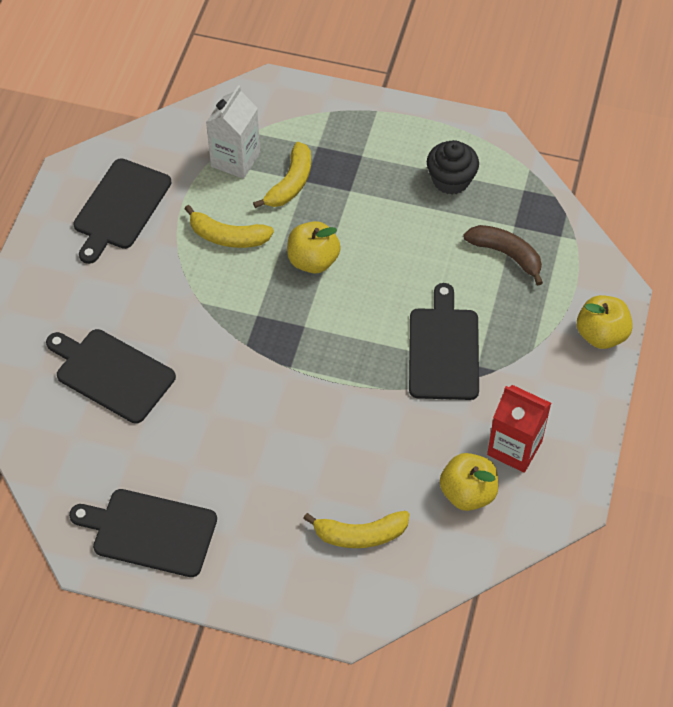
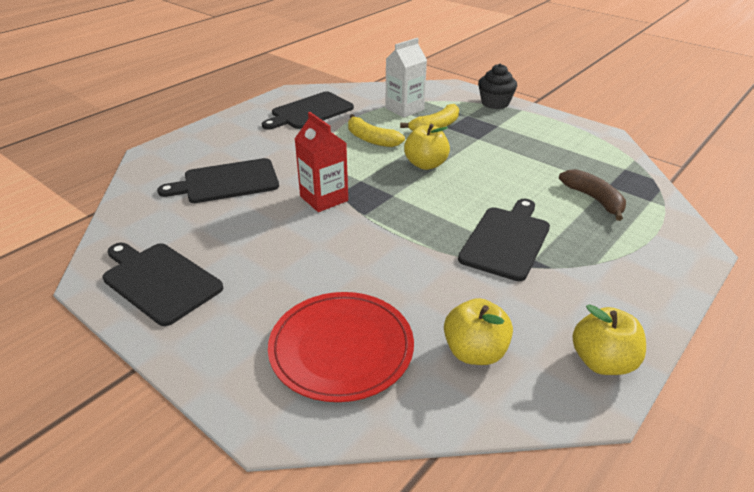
camera: 25 degrees right, 20 degrees down
black cutting board [46,329,176,424] -> black cutting board turned 75 degrees counterclockwise [157,158,279,203]
yellow banana [303,511,410,548] -> red plate [268,292,414,402]
black cupcake [427,140,479,195] -> black cupcake moved to [478,64,517,109]
red carton [487,385,551,473] -> red carton moved to [295,112,348,212]
yellow apple [577,295,633,349] -> yellow apple moved to [573,304,646,375]

